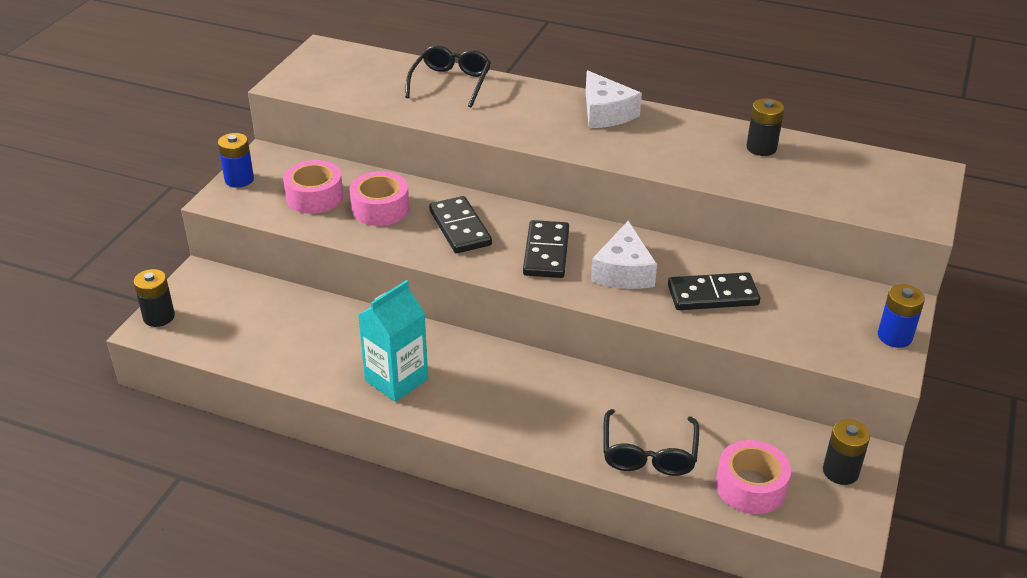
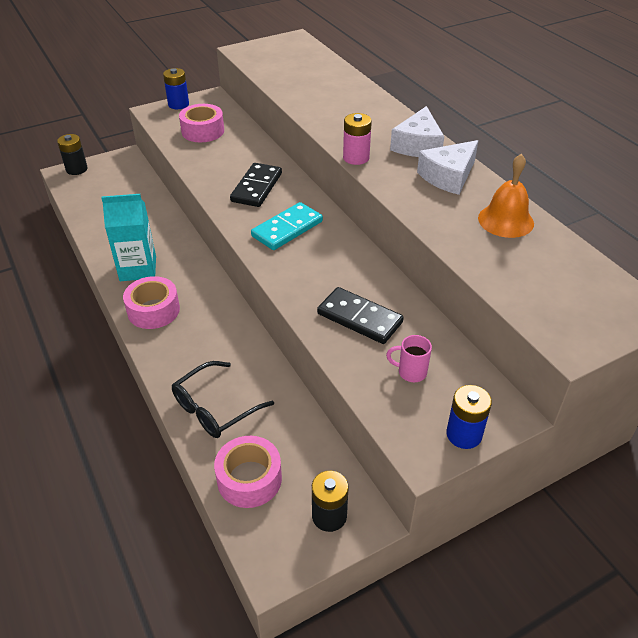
camera: 40 degrees right, 5 degrees up
pink tape [350,171,409,226] -> pink tape moved to [123,276,180,329]
black glasses [405,45,491,107] -> none
black domino [523,220,569,278] -> turquoise domino [251,202,323,250]
white cheese [591,221,657,289] -> white cheese moved to [417,140,479,195]
black battery [746,98,784,156] -> orange bell [478,154,534,238]
none -> pink battery [343,113,372,165]
none -> pink mug [386,335,432,382]

